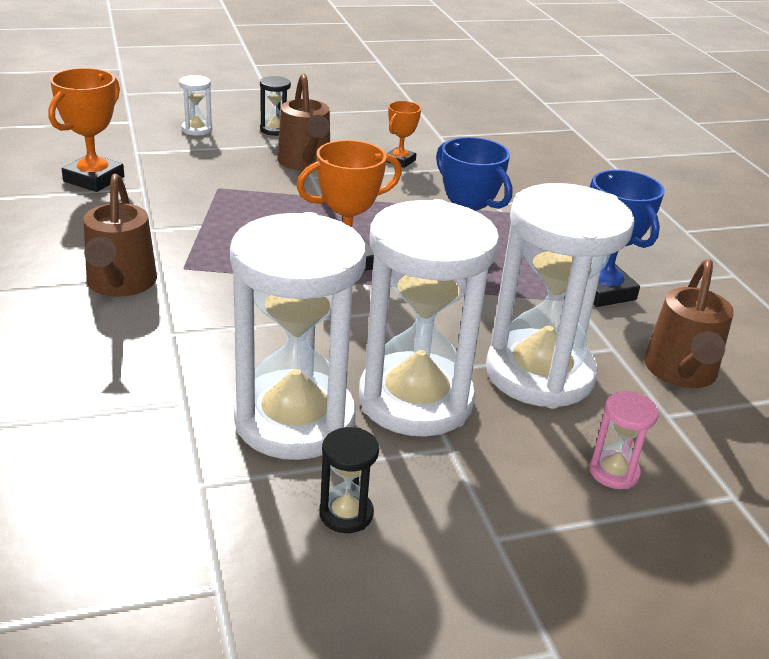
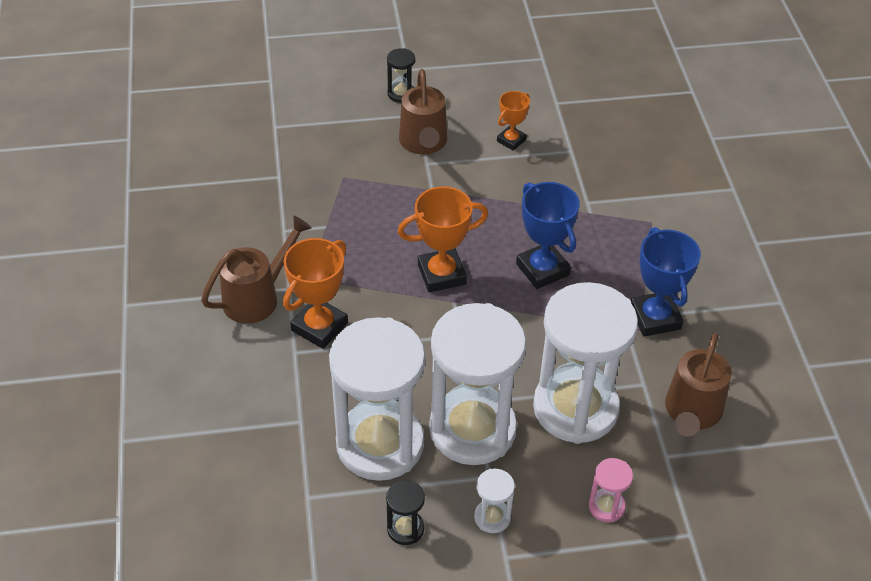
camera: 10 degrees right, 15 degrees up
orange trophy [48,68,124,192] -> orange trophy moved to [283,238,348,349]
brown watering can [84,174,157,297] -> brown watering can turned 135 degrees counterclockwise [201,216,312,324]
white hourglass [179,75,212,136] -> white hourglass moved to [474,469,515,533]

